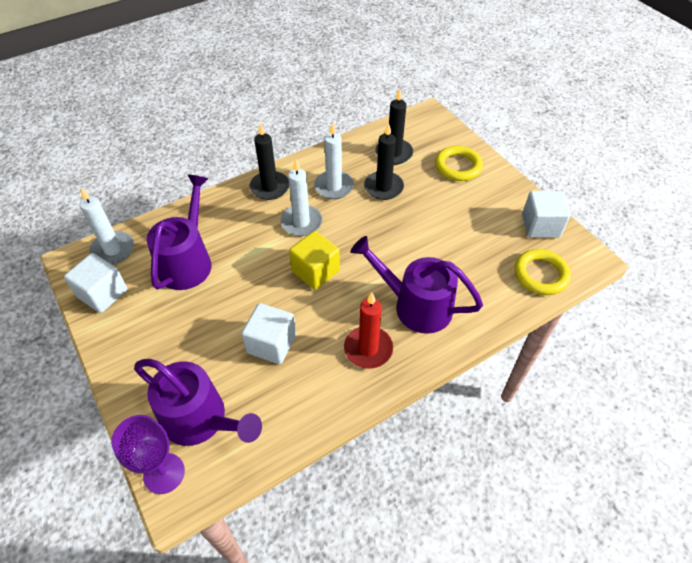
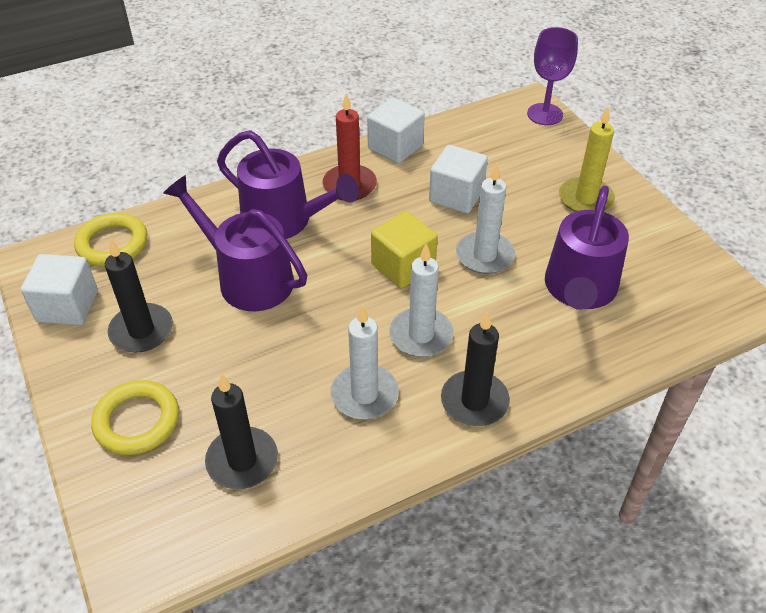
camera: 175 degrees left, 5 degrees down
white cube [64,253,127,313] -> white cube moved to [367,98,425,164]
white candle [80,187,134,265] -> white candle moved to [456,163,515,274]
purple watering can [134,359,262,446] -> purple watering can moved to [163,175,307,311]
black candle [364,123,404,200] -> black candle moved to [105,239,173,352]
none -> yellow candle [559,107,615,212]

